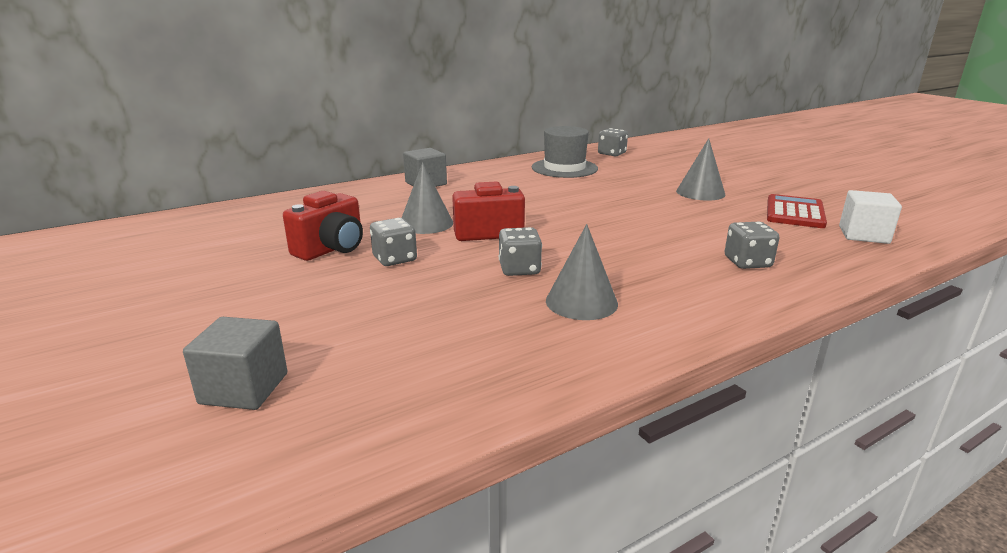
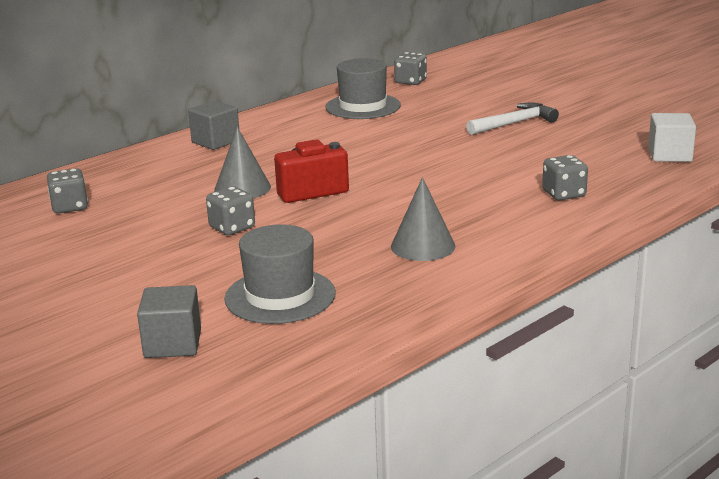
camera: 10 degrees left, 0 degrees up
red camera [283,191,363,261] -> none
grey dice [499,227,542,276] -> grey dice moved to [47,168,88,214]
grey cone [676,138,725,201] -> white hammer [466,103,559,135]
red calculator [767,194,827,228] -> none
none -> grey hat [224,224,336,324]

